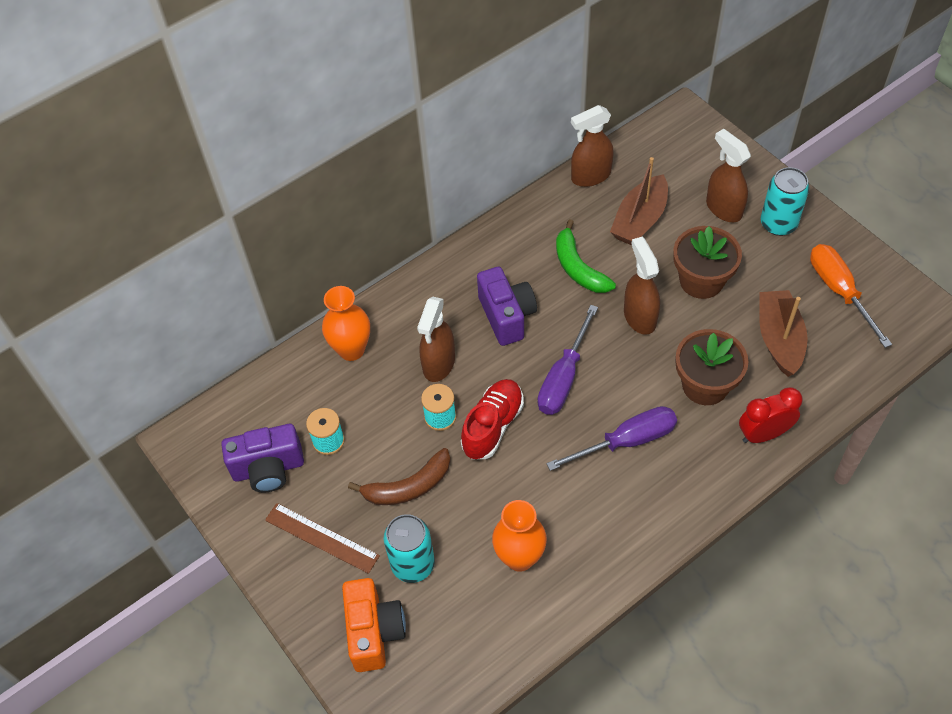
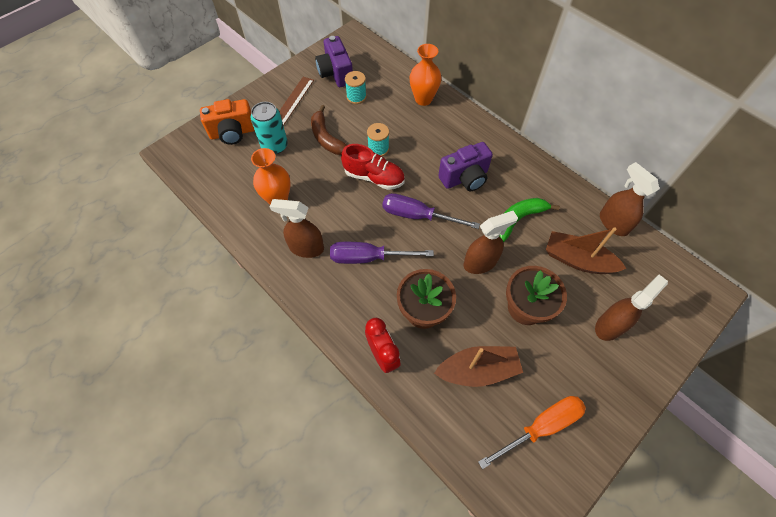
camera: 80 degrees right, 5 degrees up
brown spray bottle [417,297,455,382] -> brown spray bottle moved to [270,199,324,258]
purple screwdriver [546,406,677,471] -> purple screwdriver turned 120 degrees clockwise [330,242,434,264]
turquoise can [761,167,810,236] -> none

